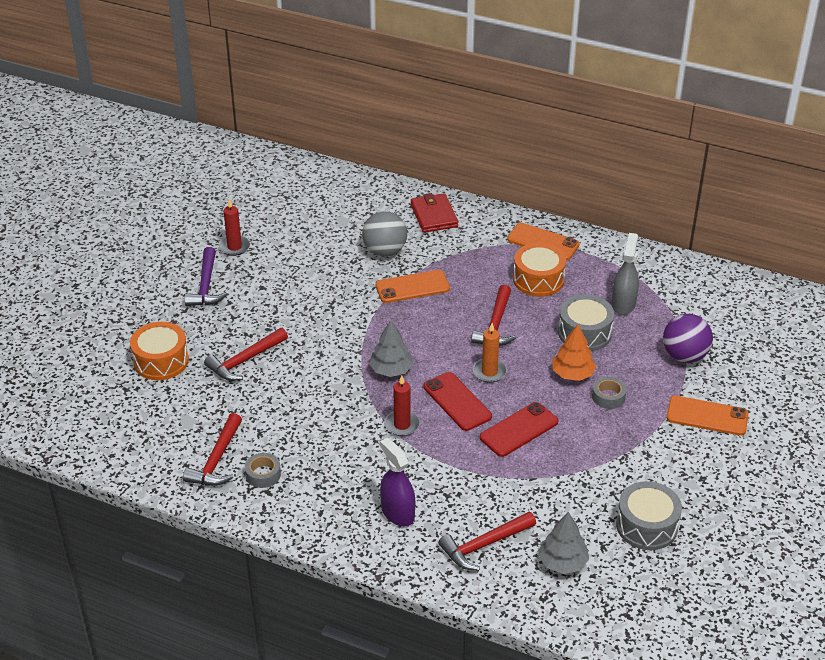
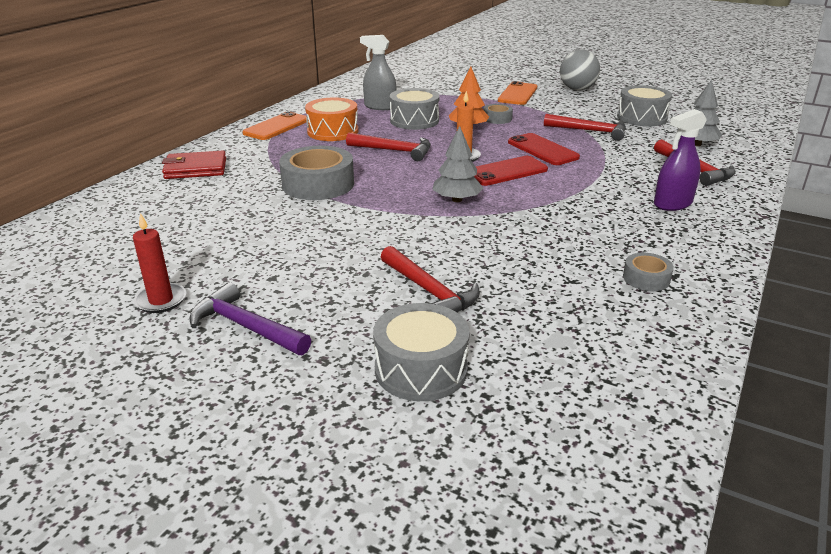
camera: 85 degrees left, 10 degrees down
orange drum [130,322,189,380] -> grey drum [373,303,470,401]
red hammer [183,413,242,486] -> red hammer moved to [544,114,626,141]
purple hammer [184,247,228,306] -> purple hammer turned 150 degrees counterclockwise [190,282,311,355]
grey ball [362,211,407,257] -> grey ball moved to [560,49,600,90]
orange phone [375,270,450,303] -> grey tape [279,146,354,200]
red candle [384,376,420,436] -> none
purple ball [663,314,713,363] -> none

